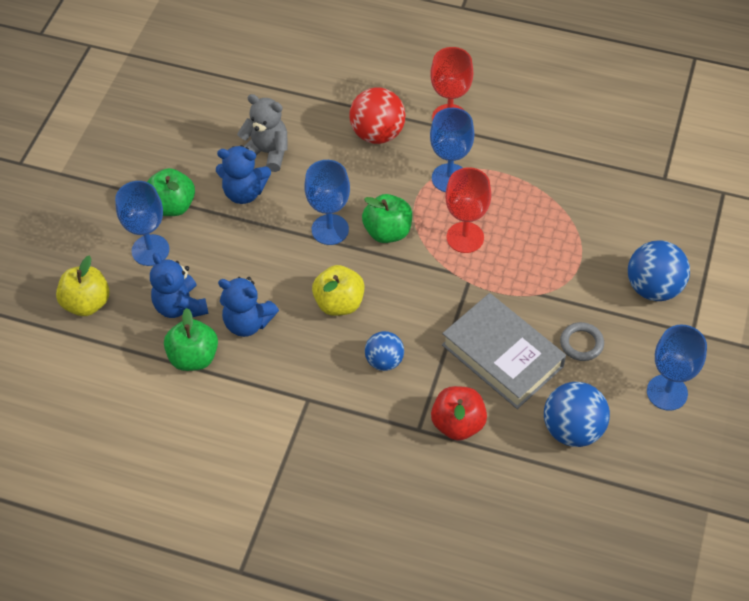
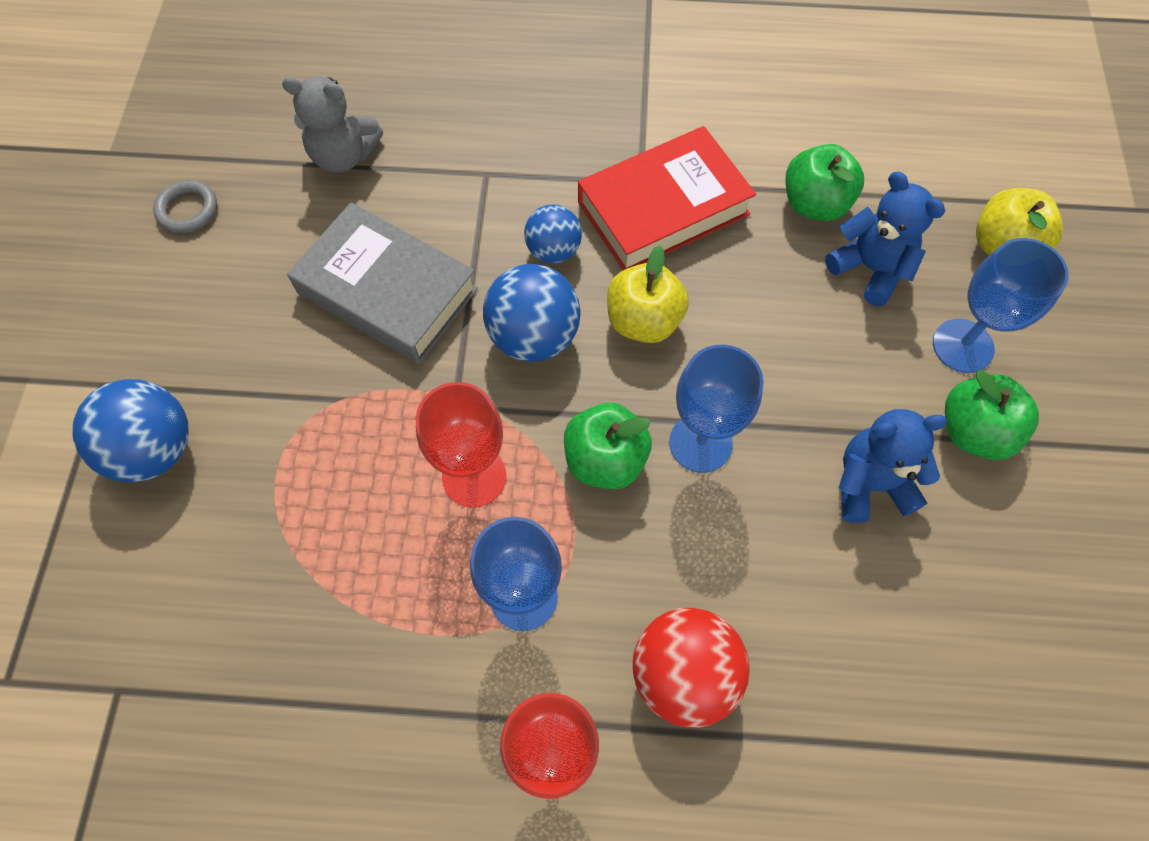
camera: 165 degrees right, 10 degrees up
blue teddy bear [218,277,279,337] -> none
grey teddy bear [237,94,288,172] -> grey teddy bear moved to [282,76,383,173]
red apple [431,386,487,441] -> none
blue ball [544,382,610,447] -> blue ball moved to [483,264,581,362]
grey ring [560,322,604,361] -> grey ring moved to [153,180,217,233]
blue goblet [647,324,707,411] -> none
none -> red book [578,126,756,270]

